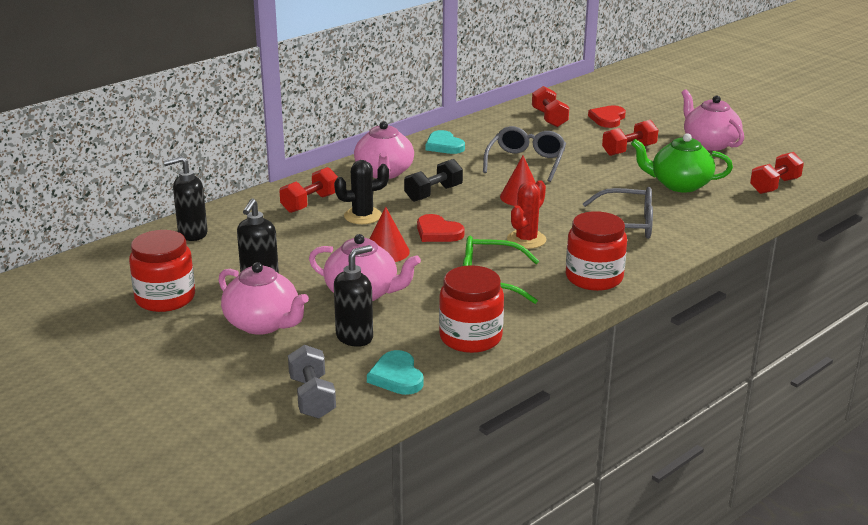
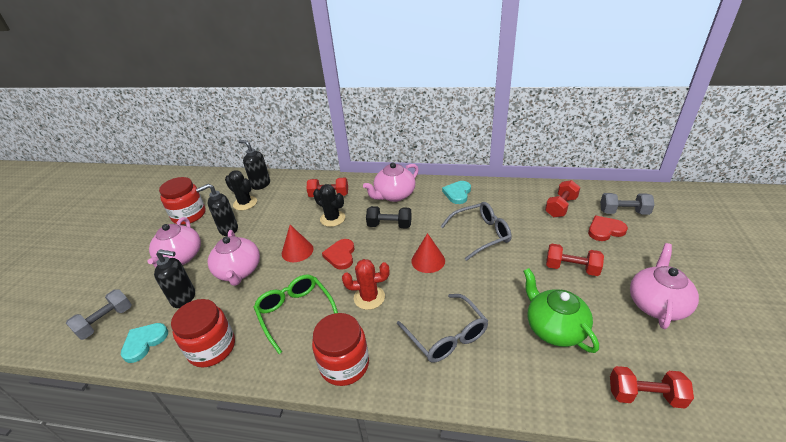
camera: 55 degrees right, 10 degrees up
none -> black cactus [225,170,257,211]
none -> grey dumbbell [600,193,655,215]

